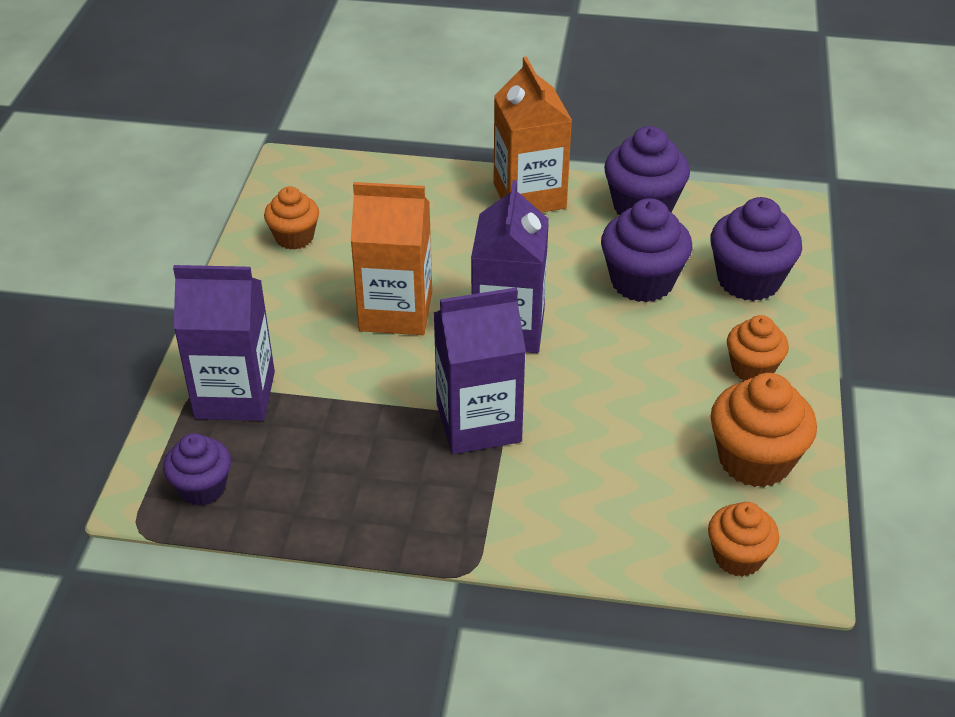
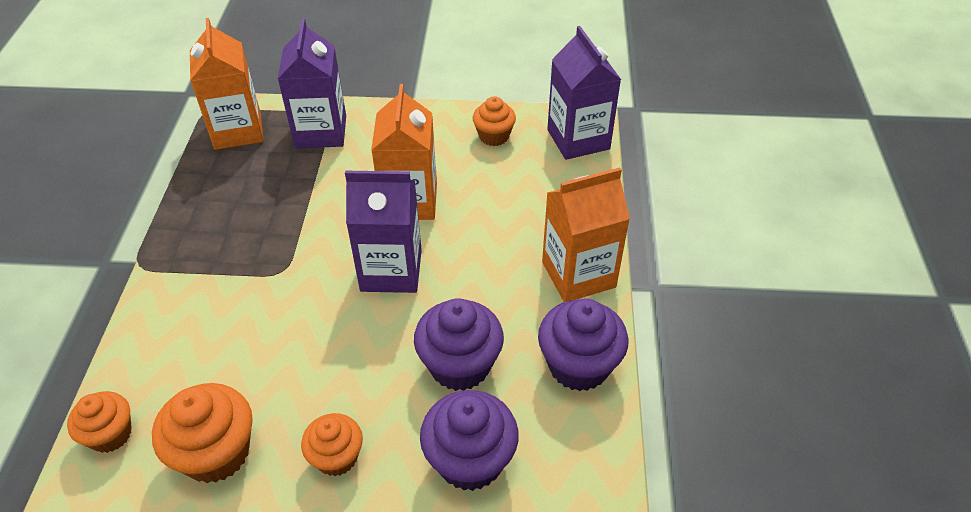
camera: 85 degrees right, 5 degrees up
purple cupcake [163,433,231,506] -> orange carton [190,18,264,150]
purple carton [434,287,526,454] -> purple carton moved to [547,26,621,160]

